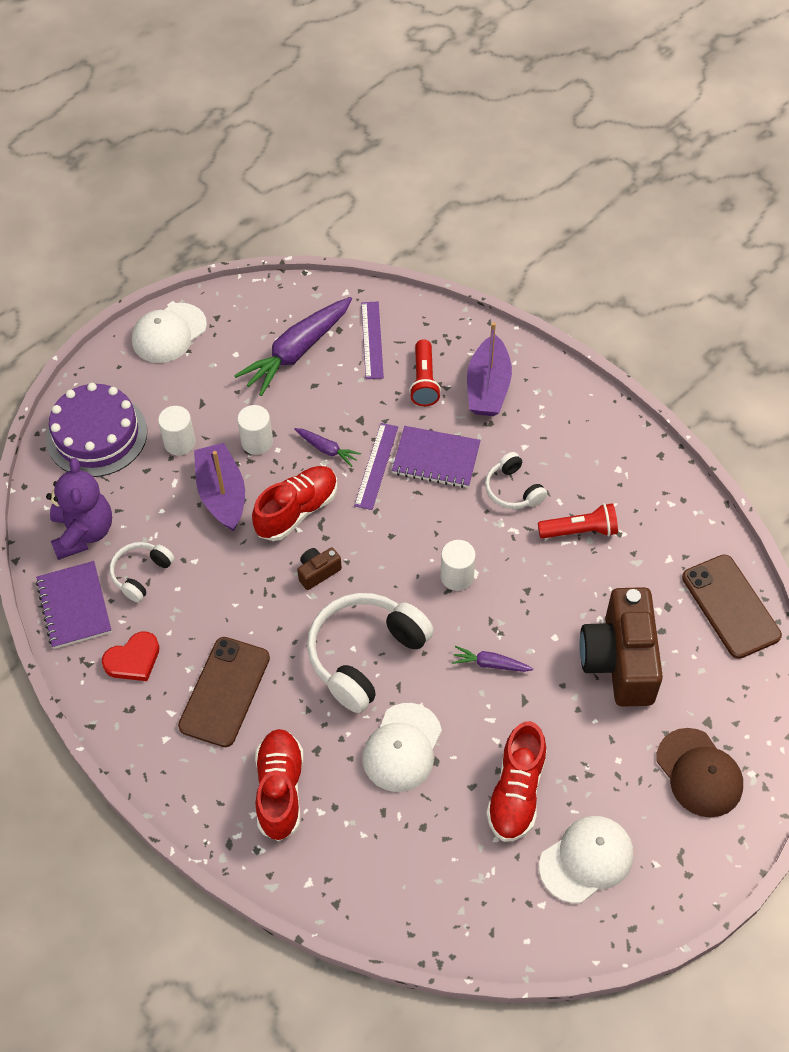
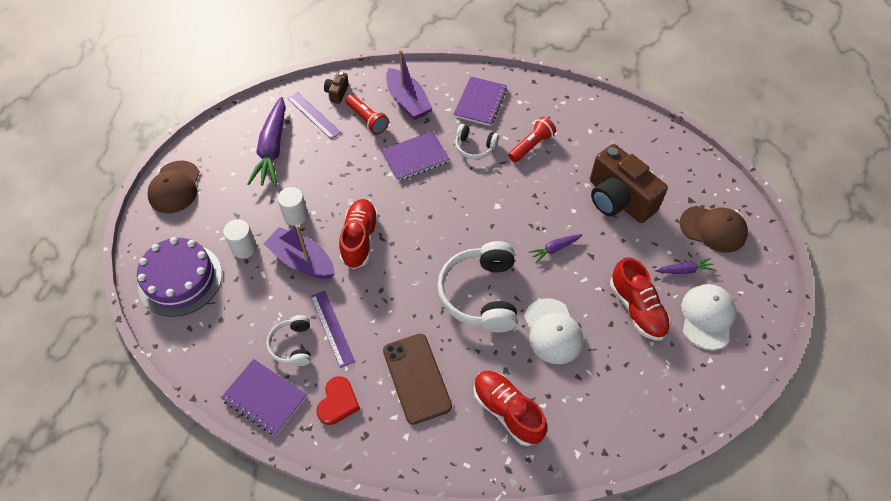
camera: 40 degrees left, 0 degrees up
purple teddy bear [46,458,112,560] -> none
white cap [132,303,207,363] -> brown cap [147,161,200,213]
purple carrot [294,428,361,467] -> purple carrot moved to [655,258,716,274]
brown camera [297,547,342,590] -> brown camera moved to [324,72,349,104]
purple ruler [354,423,398,510] -> purple ruler moved to [311,291,355,368]
white cylinder [441,540,476,591] -> none
brown phone [682,555,782,659] -> none
none -> purple notebook [454,76,507,126]

